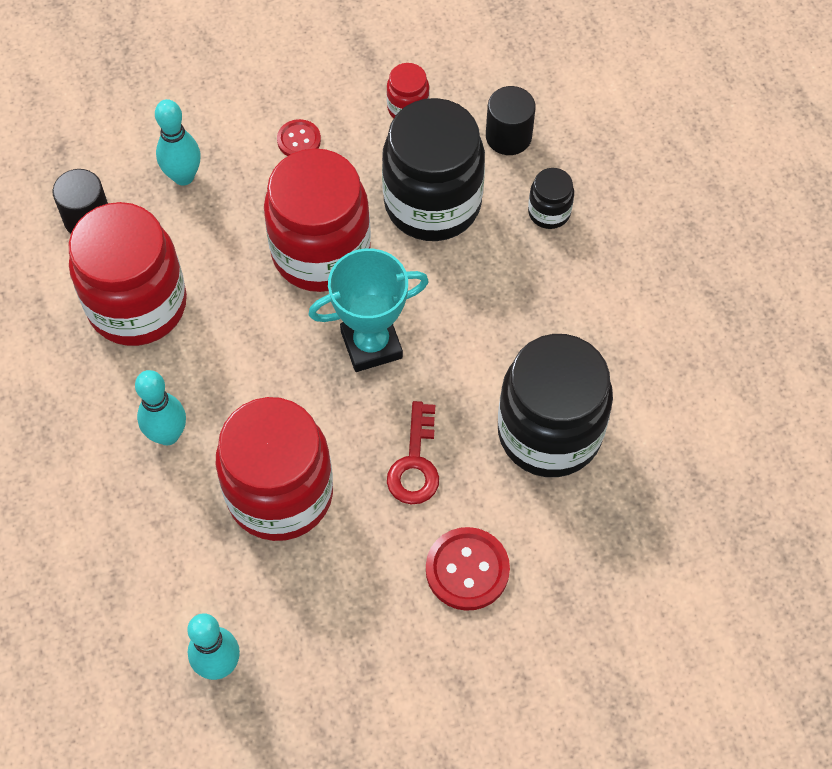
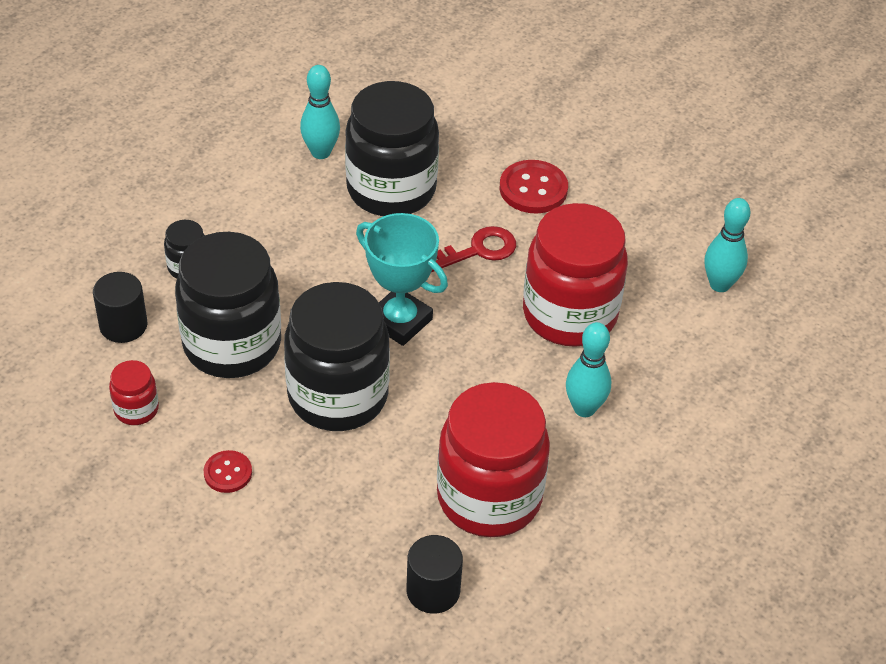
camera: 125 degrees left, 15 degrees down
turquoise bowling pin [155,99,201,186] -> turquoise bowling pin moved to [300,65,340,159]
red jar [264,148,371,292] -> black jar [284,282,390,431]

